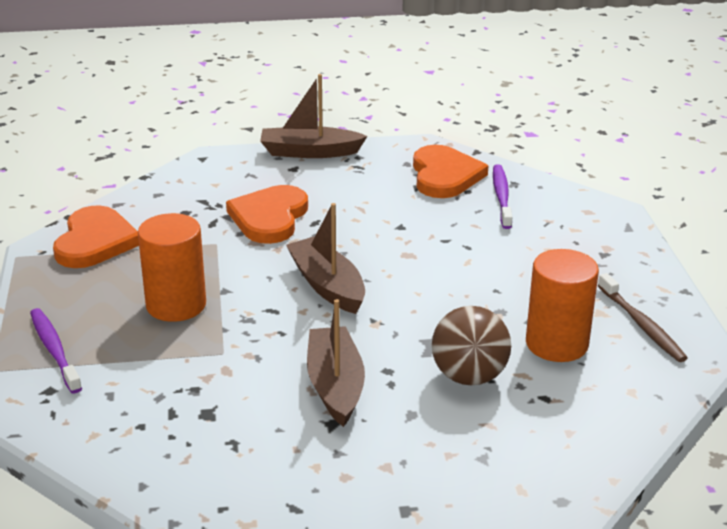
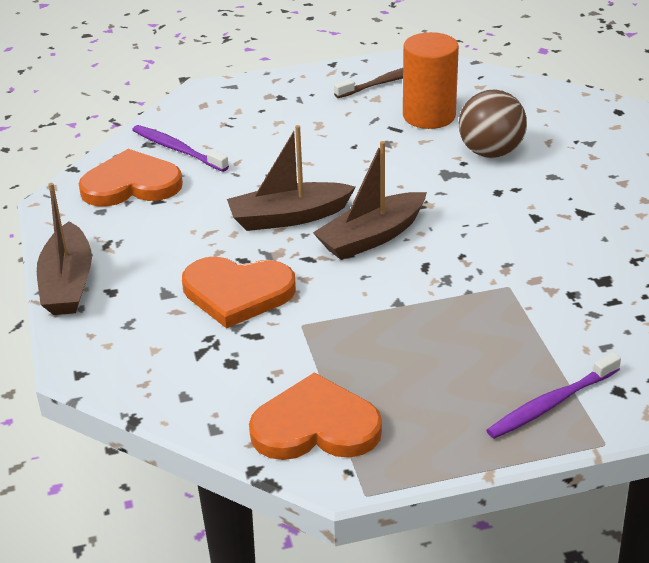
camera: 95 degrees left, 5 degrees up
orange cylinder [138,213,206,322] -> none
brown boat [307,299,365,427] -> brown boat moved to [227,125,356,231]
purple toothbrush [493,164,512,229] -> purple toothbrush turned 45 degrees clockwise [132,125,229,172]

